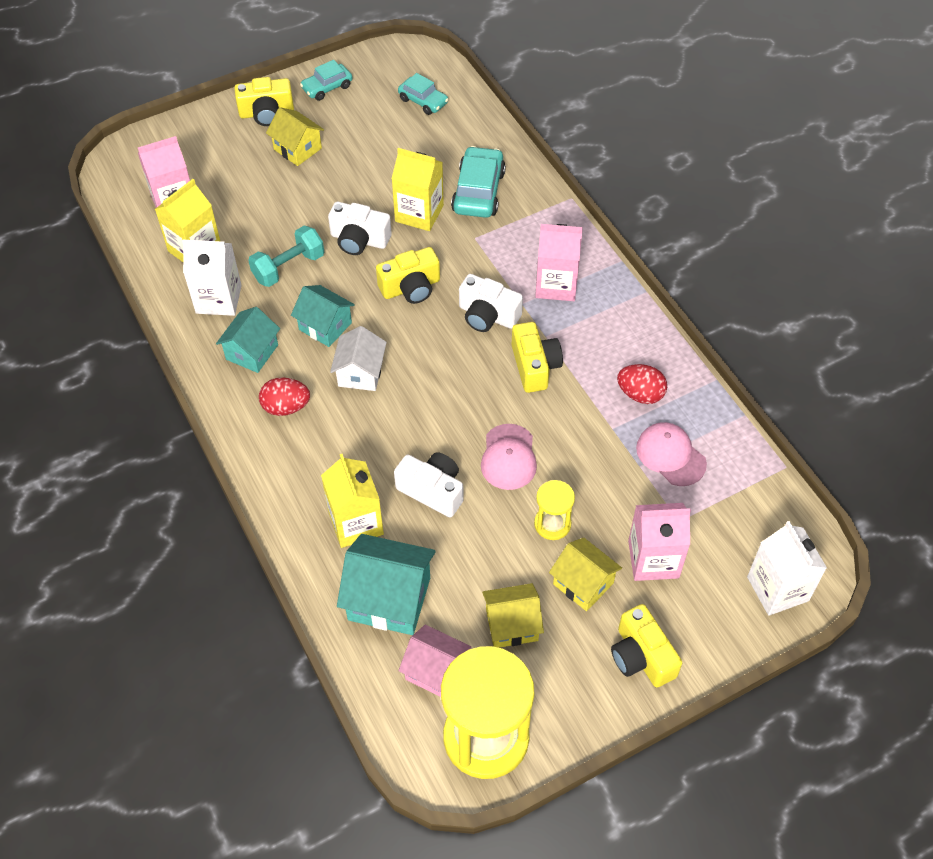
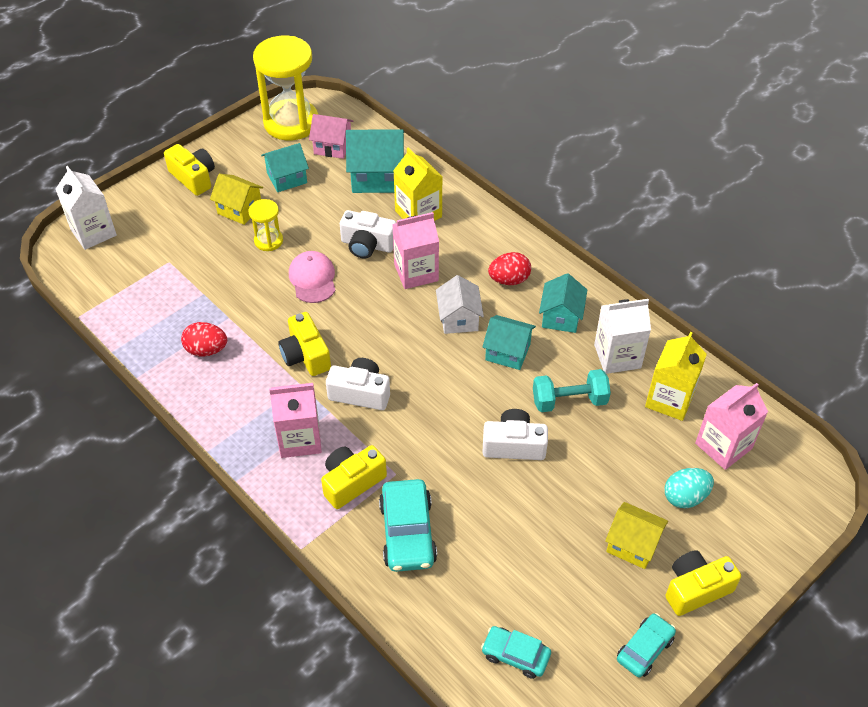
camera: 165 degrees right, 5 degrees down
turquoise dumbbell [248,226,324,287] -> turquoise dumbbell turned 45 degrees clockwise [533,369,611,412]
yellow camera [376,247,440,304] -> yellow camera moved to [321,445,387,509]
yellow carton [392,148,444,231] -> none
yellow house [482,583,544,648] -> turquoise house [261,143,309,192]
pink carton [628,503,691,581] -> pink carton moved to [392,212,439,289]
pink cap [636,422,707,486] -> none
none -> turquoise egg [664,468,714,508]

